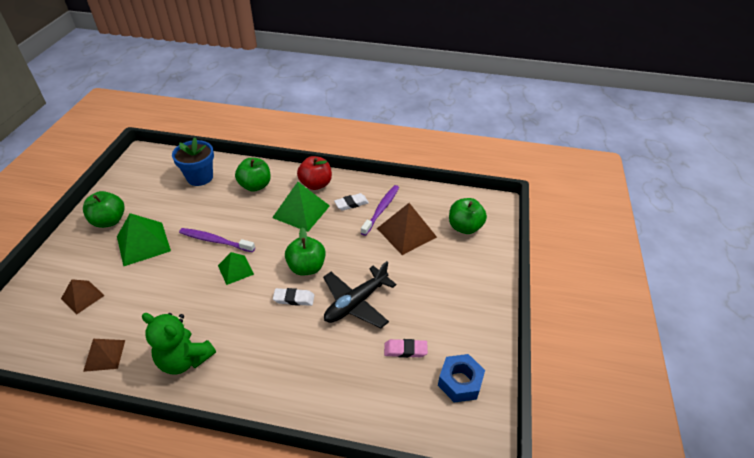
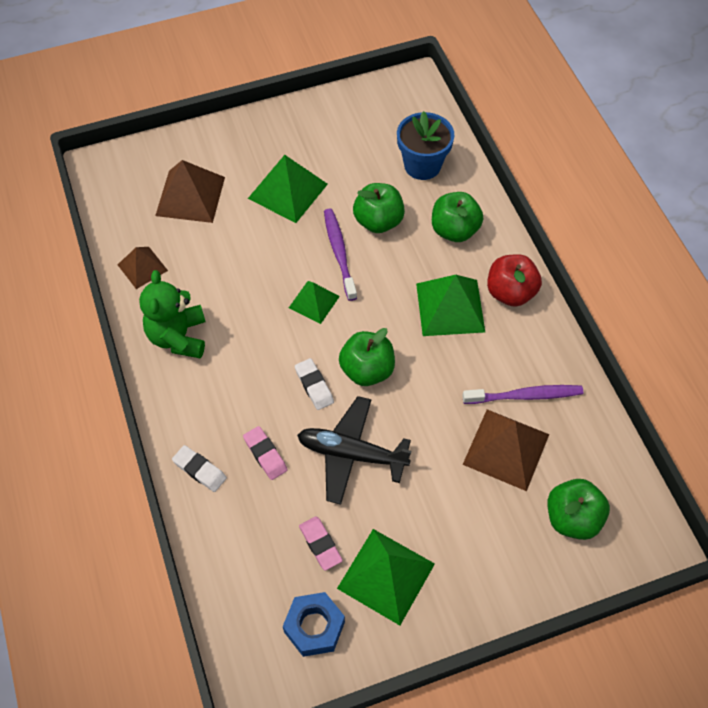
camera: 60 degrees right, 15 degrees up
brown pyramid [61,279,105,315] -> brown pyramid [155,160,225,223], size x1.65
green apple [83,191,125,228] -> green apple moved to [353,183,405,233]
white eraser [334,193,369,211] -> white eraser moved to [172,445,227,492]
none -> pink eraser [243,426,287,480]
none -> green pyramid [337,529,435,625]

